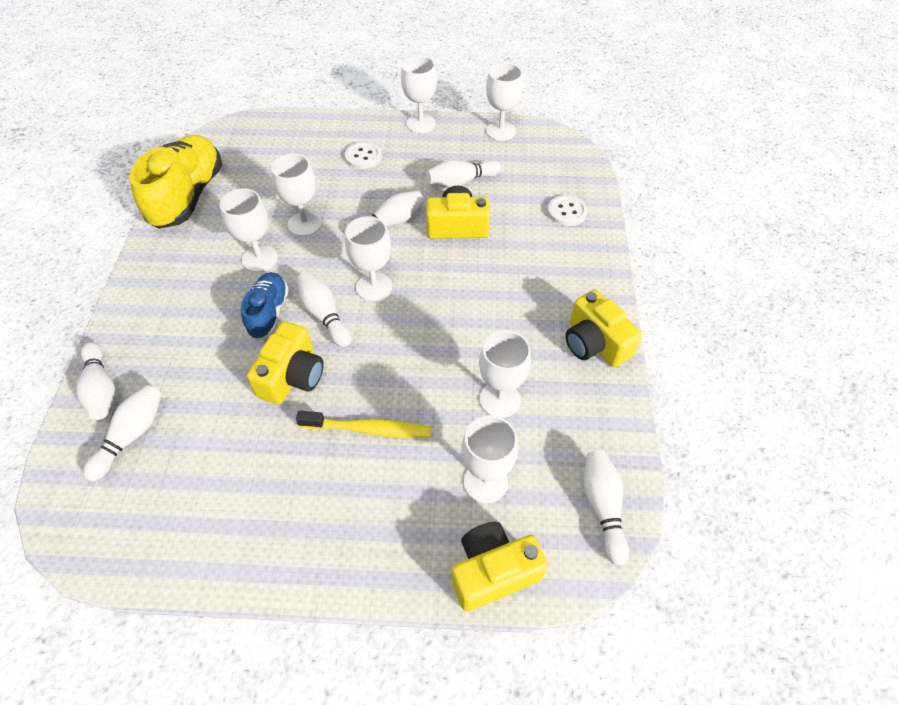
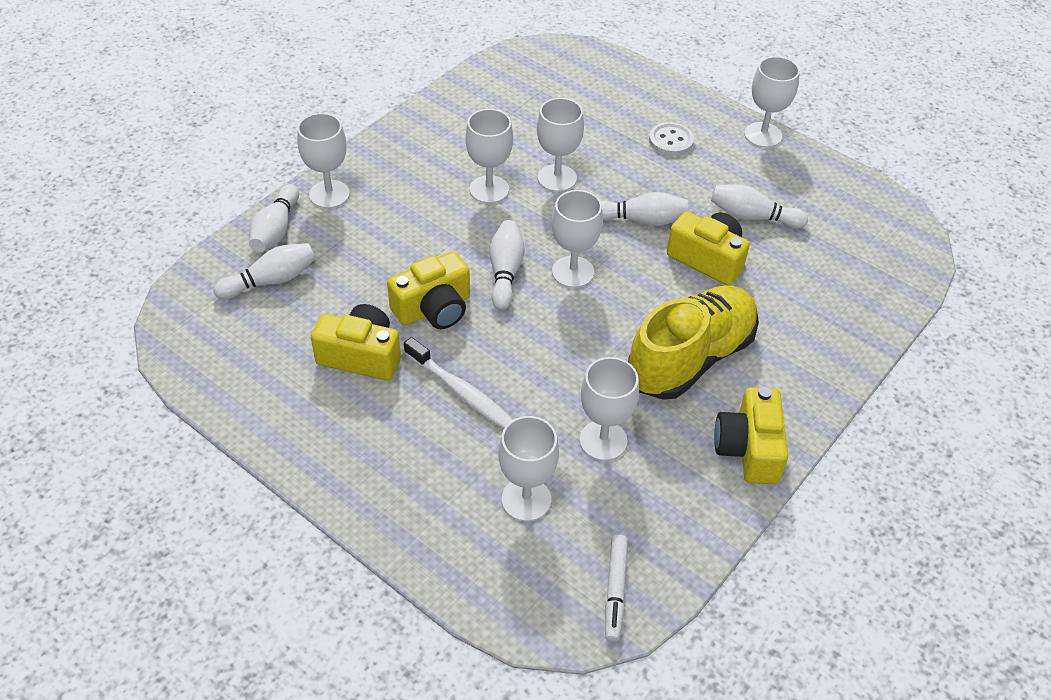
camera: 35 degrees right, 5 degrees down
yellow shoe [129,135,223,229] -> yellow shoe moved to [628,285,759,400]
blue shoe [241,272,289,340] -> none
yellow toothbrush [296,411,431,438] -> white toothbrush [404,337,513,429]
yellow camera [452,522,548,611] -> yellow camera moved to [311,304,401,381]
white goblet [486,63,523,141] -> white goblet moved to [297,113,350,208]
white button [547,195,588,226] -> none
white bowling pin [583,450,629,566] -> white marker [605,534,628,642]

